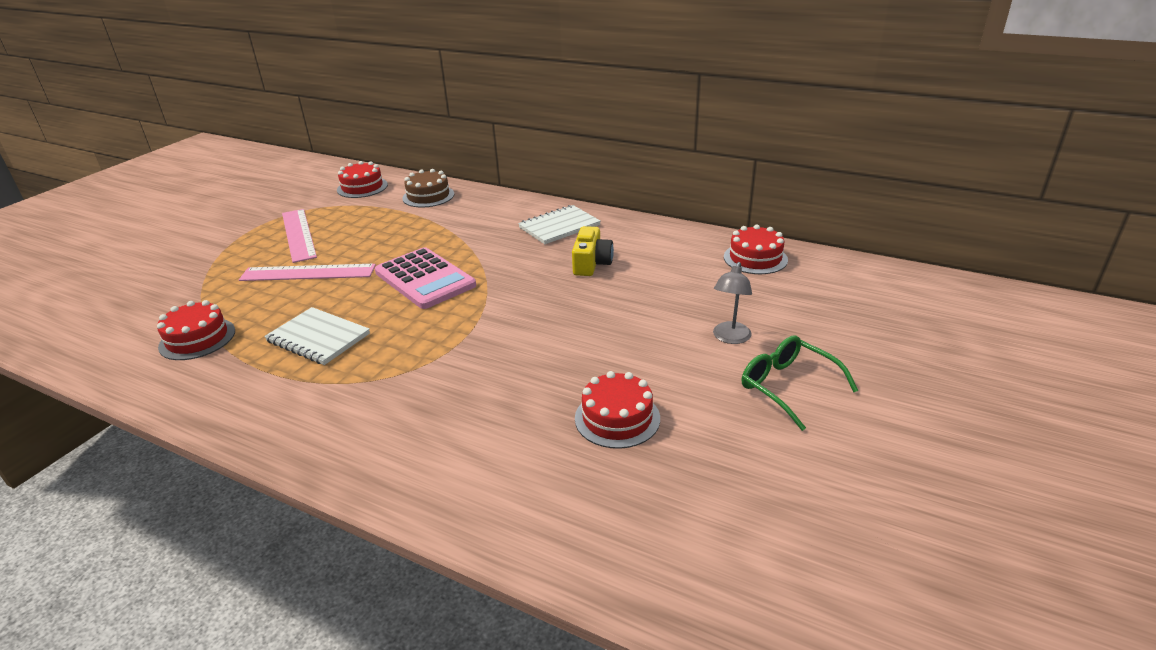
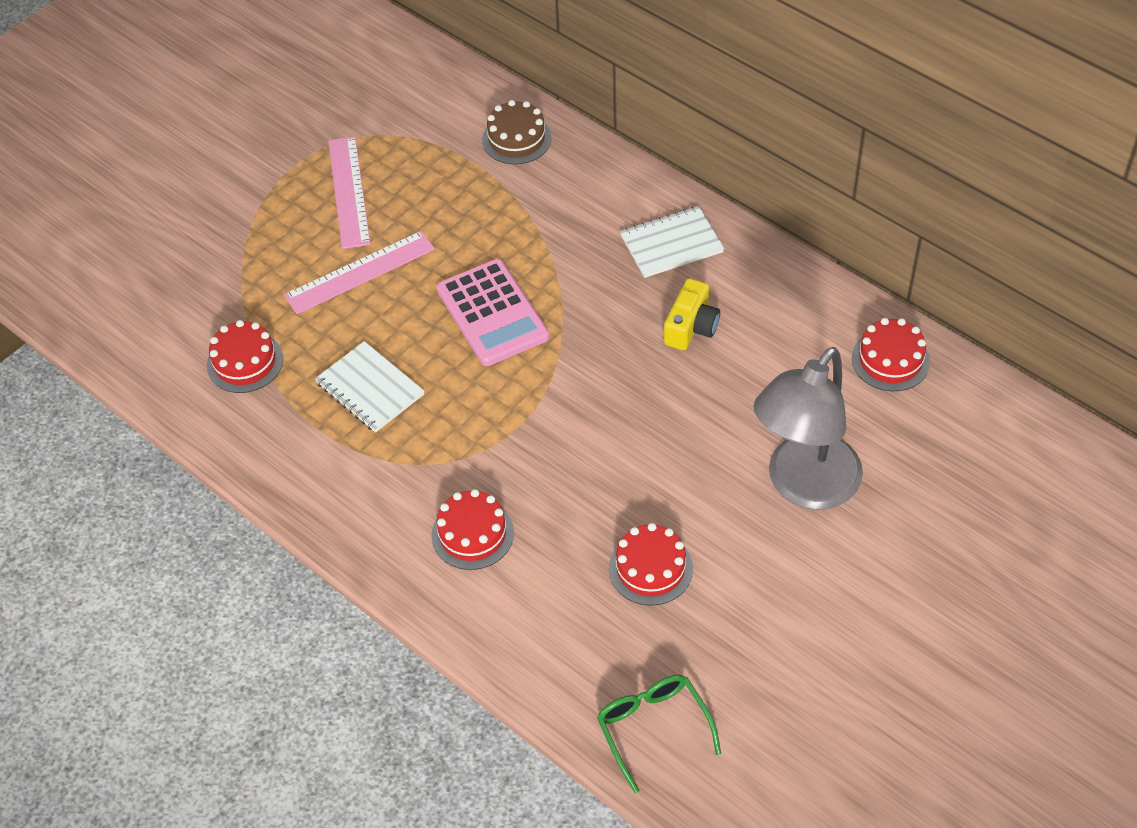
camera: 15 degrees right, 20 degrees up
pink ruler [239,264,376,281] -> pink ruler turned 45 degrees counterclockwise [284,231,435,314]
red cake [337,161,388,198] -> red cake moved to [431,489,514,570]
grey lamp [713,262,752,344] -> grey lamp [754,347,863,510], size x2.24
green glasses [742,336,858,431] -> green glasses moved to [597,675,721,793]

